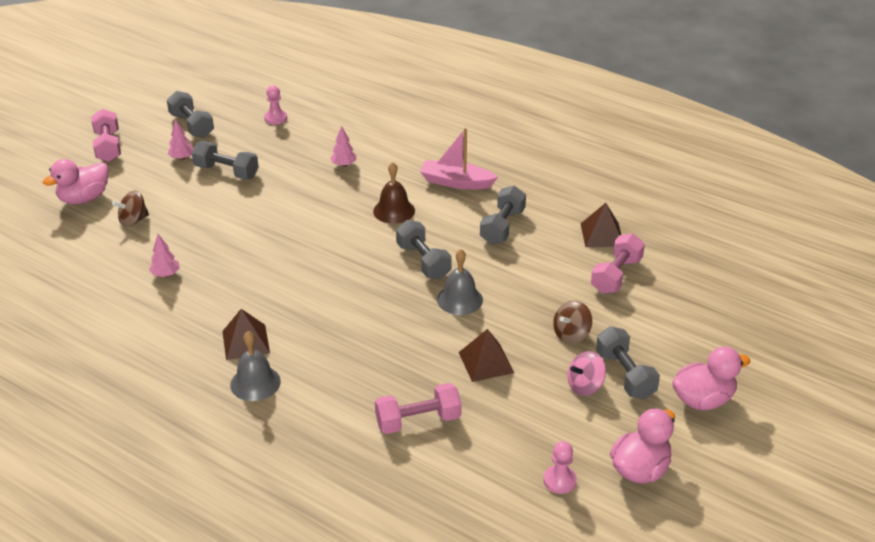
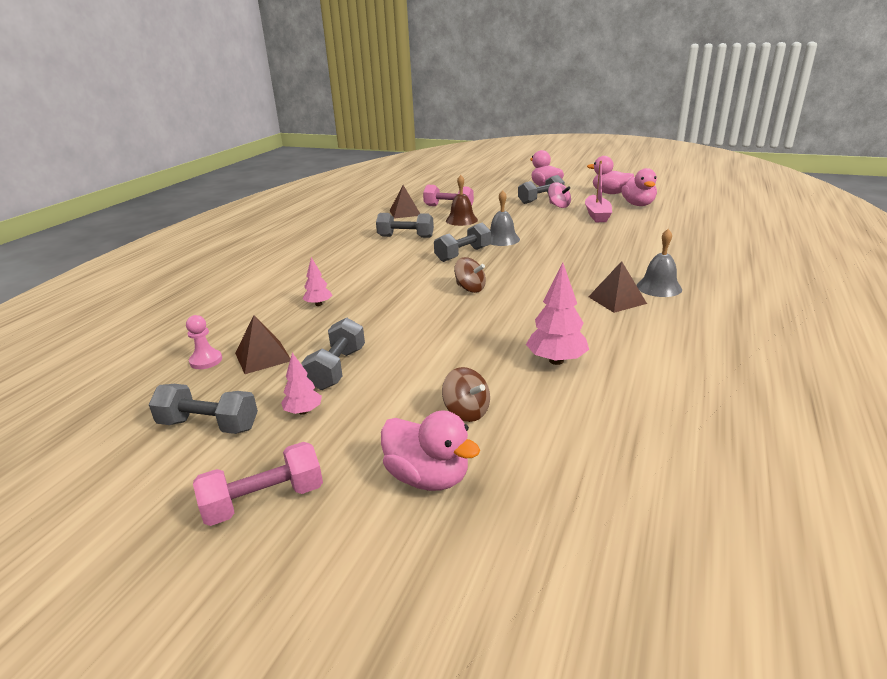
camera: 100 degrees left, 10 degrees down
pink tree [149,234,180,277] -> pink tree [526,262,589,365], size x1.70
grey dumbbell [167,91,214,138] -> grey dumbbell turned 60 degrees clockwise [149,384,258,434]
brown bell [373,162,415,224] -> brown bell moved to [446,175,478,226]
pink dumbbell [375,383,462,434] -> none
pink boat [420,128,498,189] -> pink boat moved to [585,161,612,222]
brown pyramid [459,329,514,382] -> brown pyramid moved to [235,315,290,374]
pink pawn [543,441,577,494] -> pink duck [621,168,657,206]
brown spinning top [553,300,592,344] -> brown spinning top moved to [454,257,486,293]

